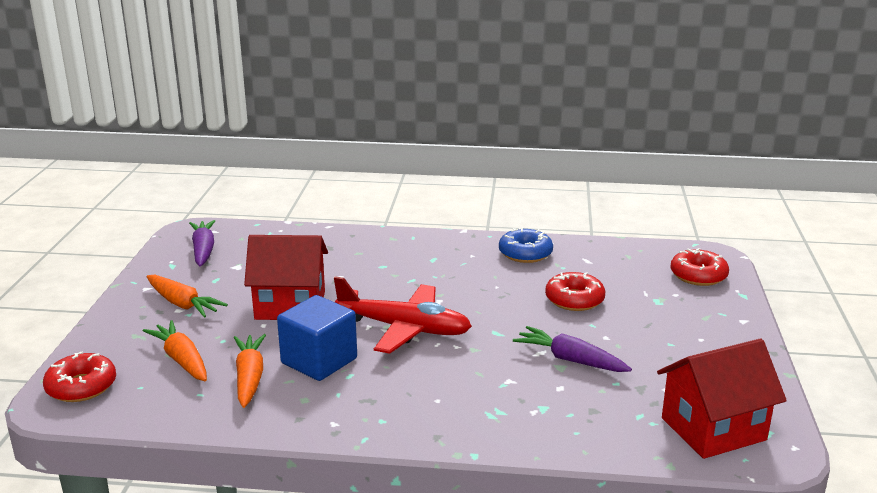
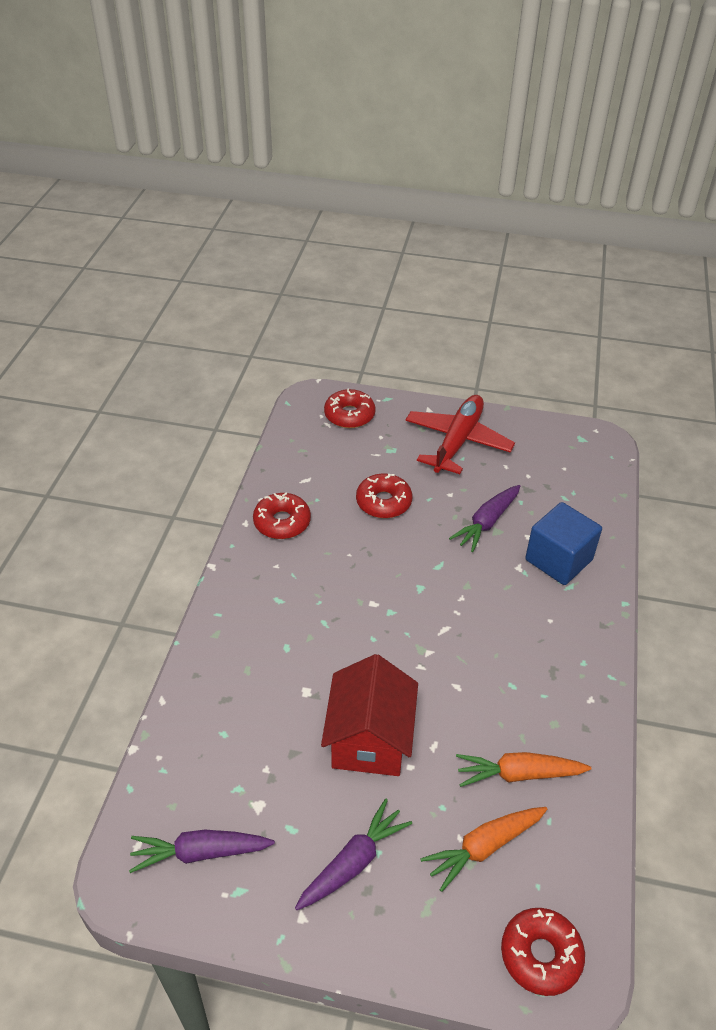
camera: 85 degrees left, 20 degrees up
orange carrot [146,275,228,318] -> purple carrot [295,799,412,910]
blue cube [277,295,357,381] -> blue cube moved to [525,502,602,585]
red plane [334,276,472,354] -> red plane moved to [405,395,515,474]
blue donut [499,227,553,263] -> red donut [253,493,311,539]
red house [657,339,787,459] -> none

